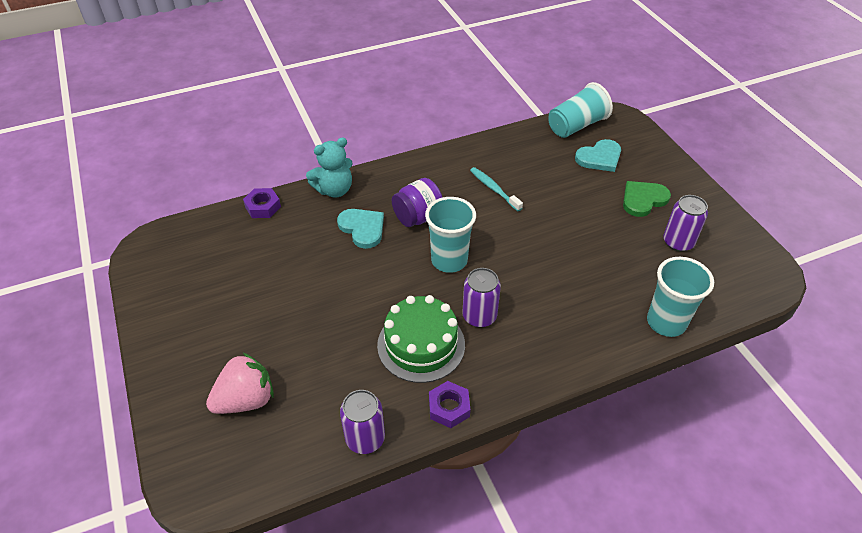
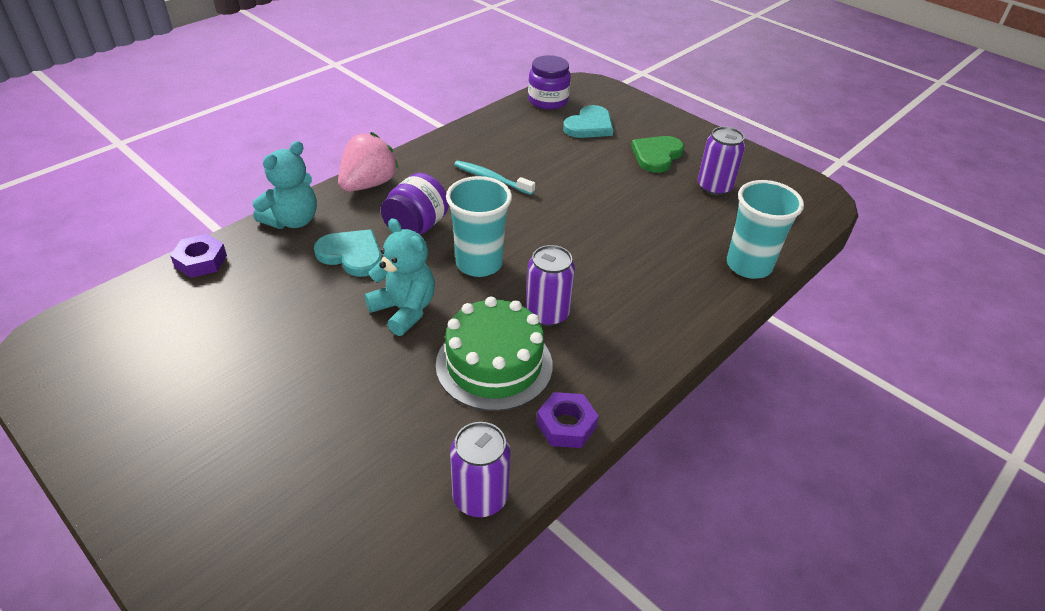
camera: 25 degrees left, 5 degrees down
pink strawberry [206,353,274,414] -> pink strawberry moved to [338,132,399,191]
turquoise cup [548,82,613,138] -> purple jar [528,55,571,110]
none -> turquoise teddy bear [364,218,435,336]

